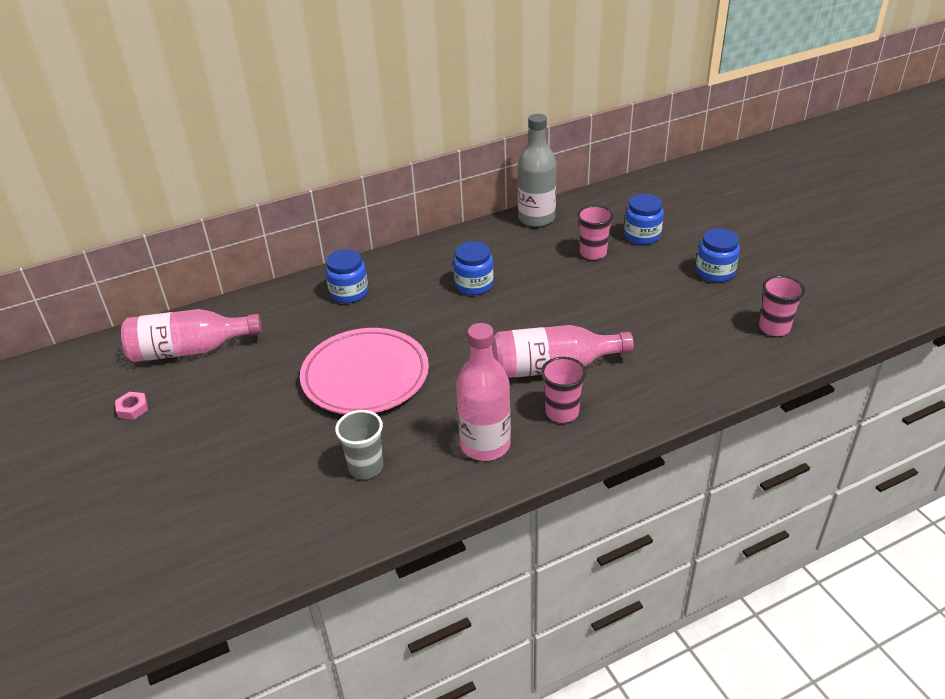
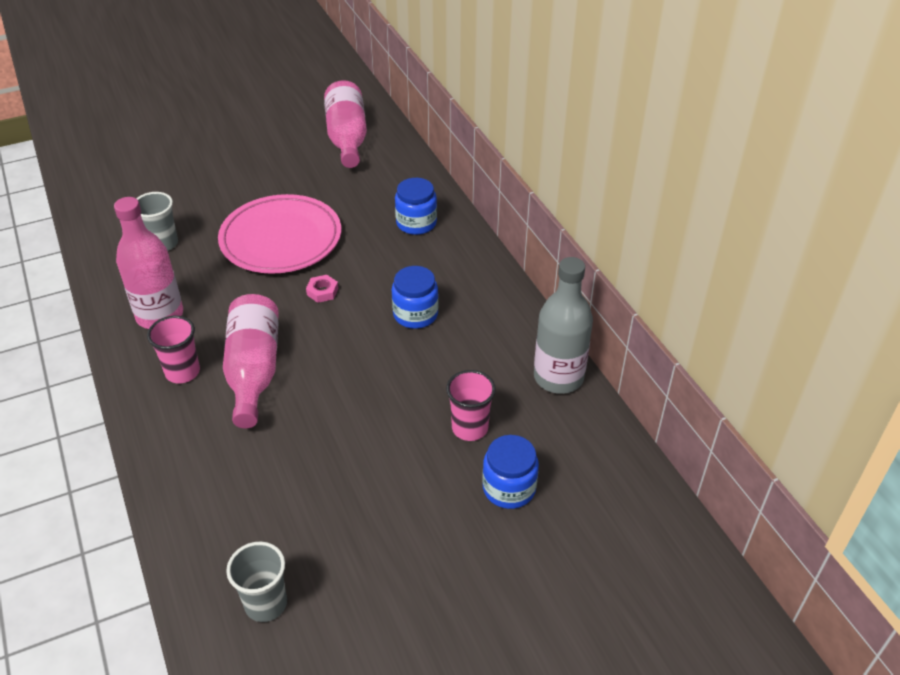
camera: 90 degrees right, 5 degrees up
pink nut [115,392,148,420] -> pink nut moved to [306,275,338,303]
blue jar [696,229,740,282] -> none
pink cup [759,275,805,336] -> grey cup [226,542,287,622]

